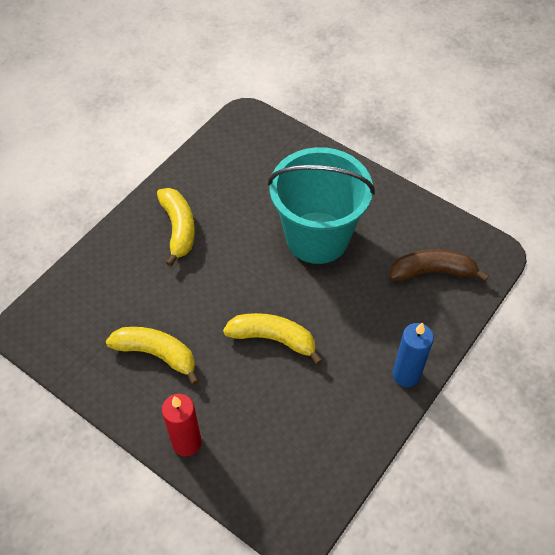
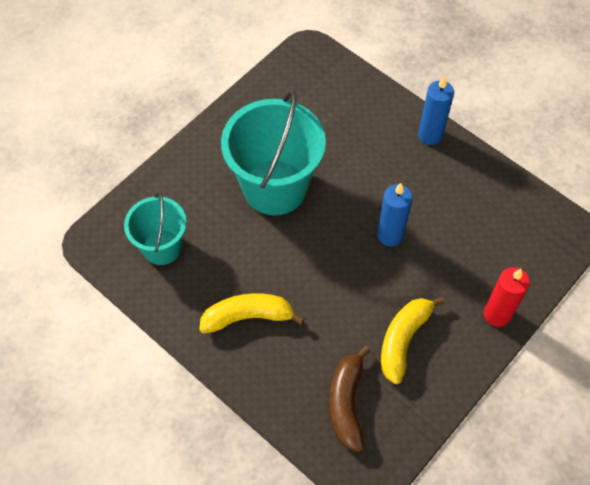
camera: 85 degrees left, 5 degrees up
yellow banana [223,313,323,365] -> blue candle [377,183,413,246]
brown banana [389,249,489,281] -> brown banana moved to [329,346,371,452]
none -> turquoise bucket [124,191,187,265]

